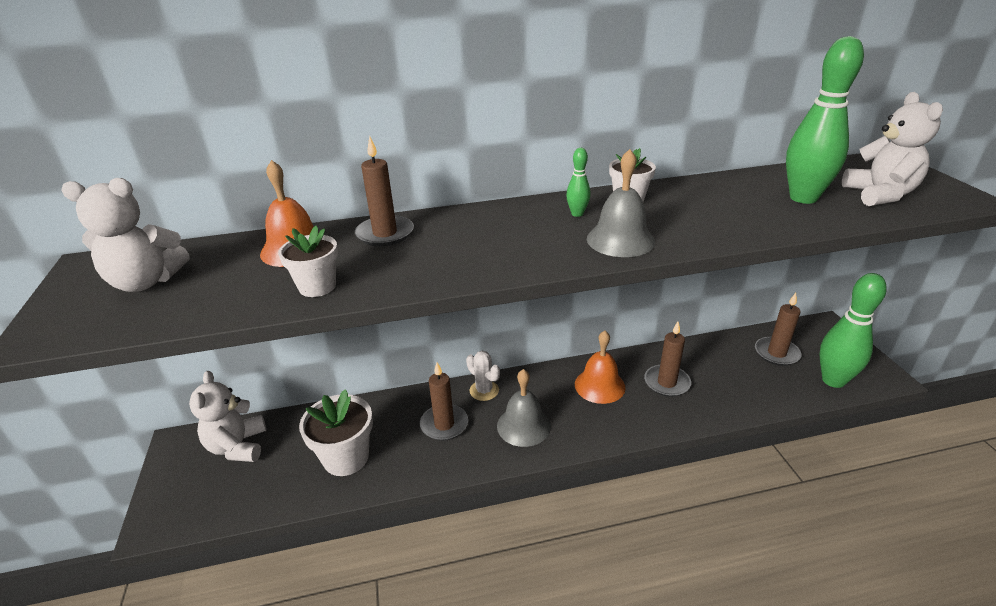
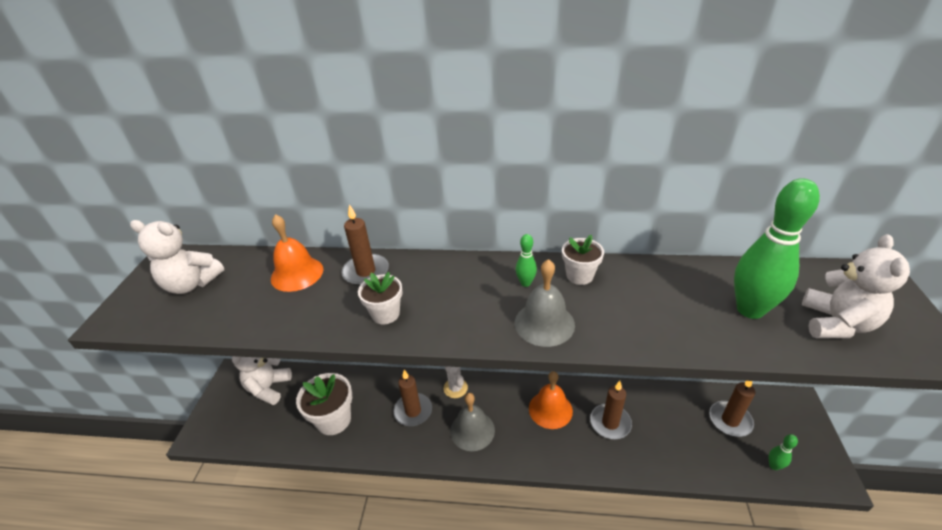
camera: 20 degrees right, 5 degrees up
white flower pot [278,226,338,297] -> white flower pot moved to [358,272,403,324]
green bowling pin [820,273,887,388] -> green bowling pin [769,434,798,470], size x0.44

